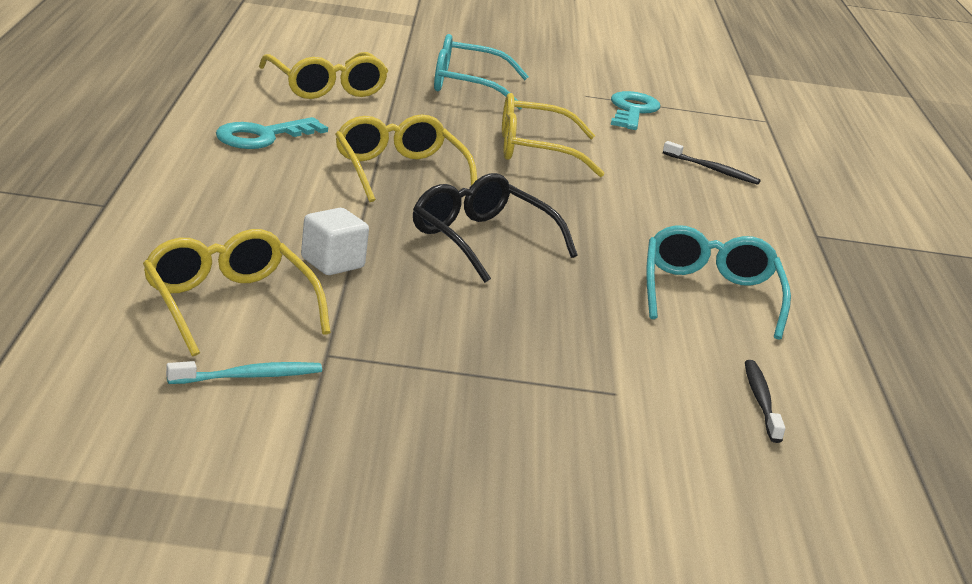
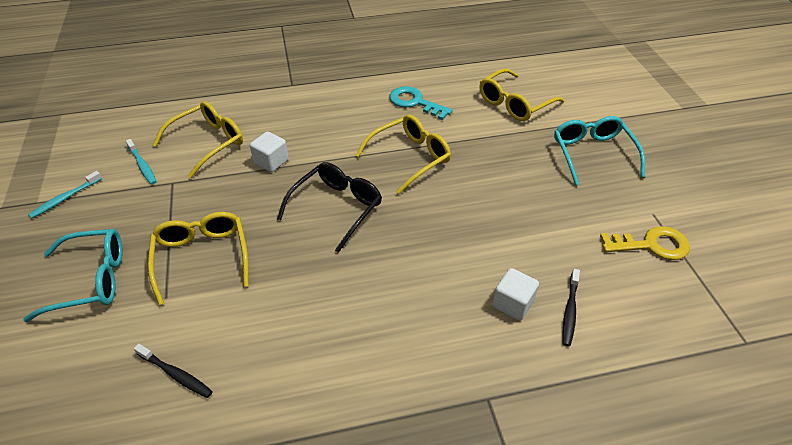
camera: 80 degrees right, 20 degrees up
yellow glasses [502,93,605,177] -> yellow glasses moved to [148,212,249,305]
turquoise key [611,91,660,130] -> yellow key [600,226,690,260]
turquoise glasses [646,225,791,340] -> turquoise glasses moved to [23,229,122,322]
black toothbrush [745,360,785,443] -> black toothbrush turned 45 degrees clockwise [134,344,213,398]
none -> turquoise toothbrush [28,171,102,218]
none -> white cube [493,268,539,320]

